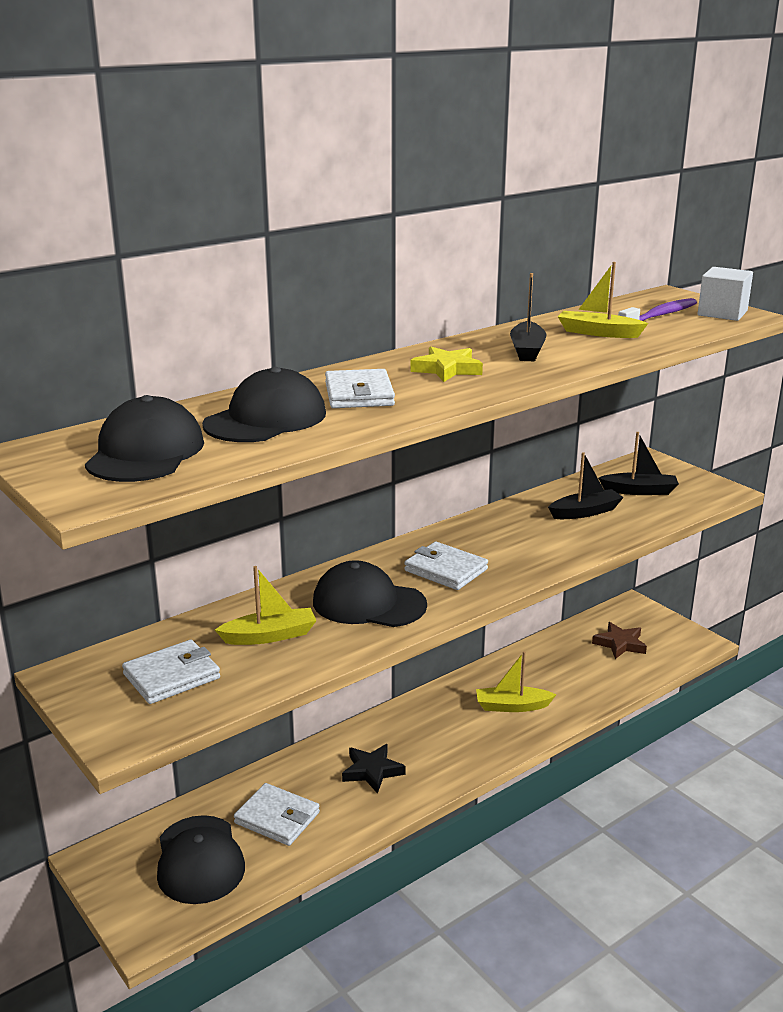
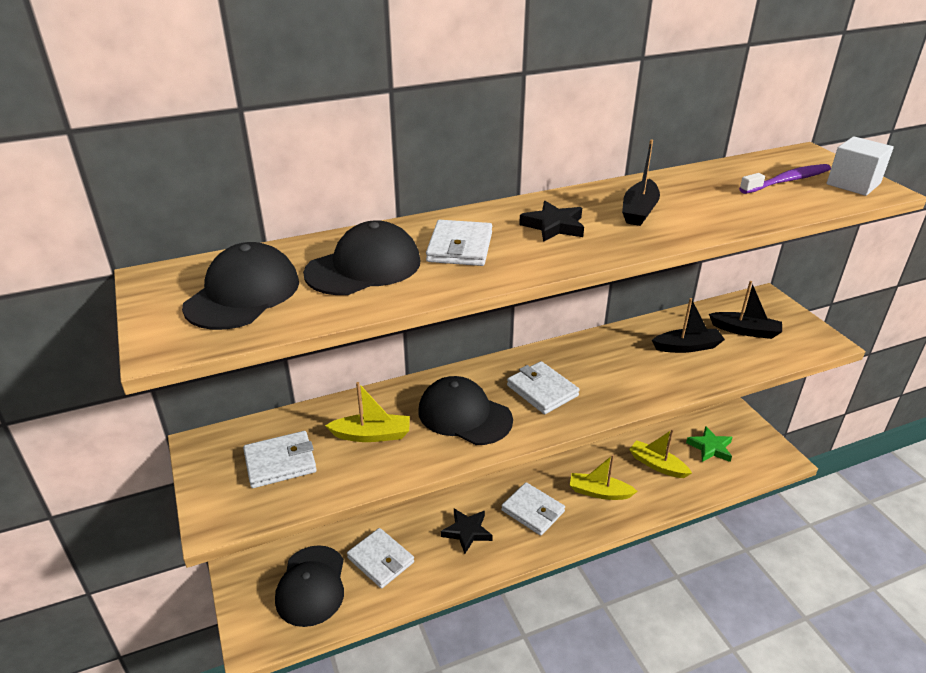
camera: 15 degrees right, 10 degrees up
yellow star [410,346,483,382] -> black star [519,201,584,242]
yellow boat [558,262,648,338] -> yellow boat moved to [629,429,692,478]
brown star [592,622,647,659] -> green star [686,426,733,462]
none -> white wallet [501,482,565,536]

